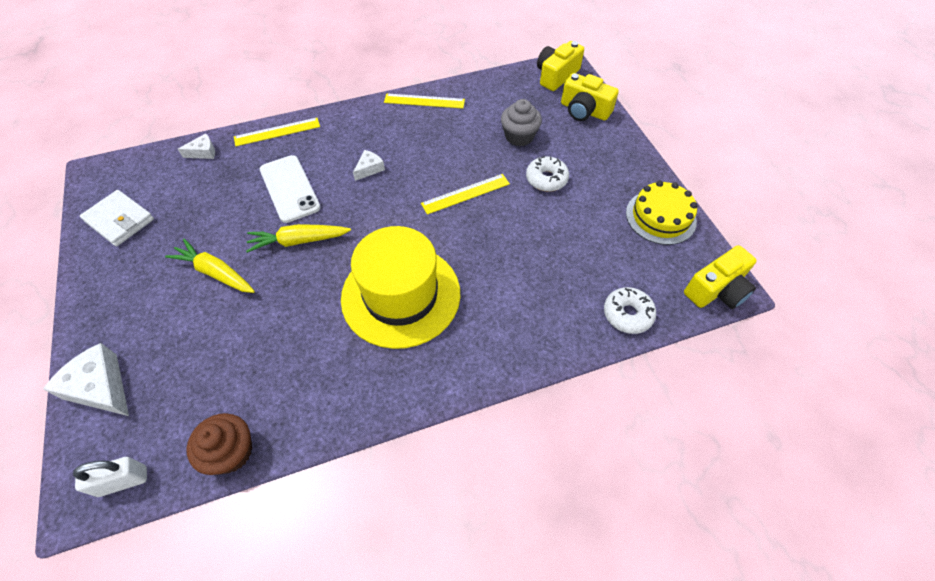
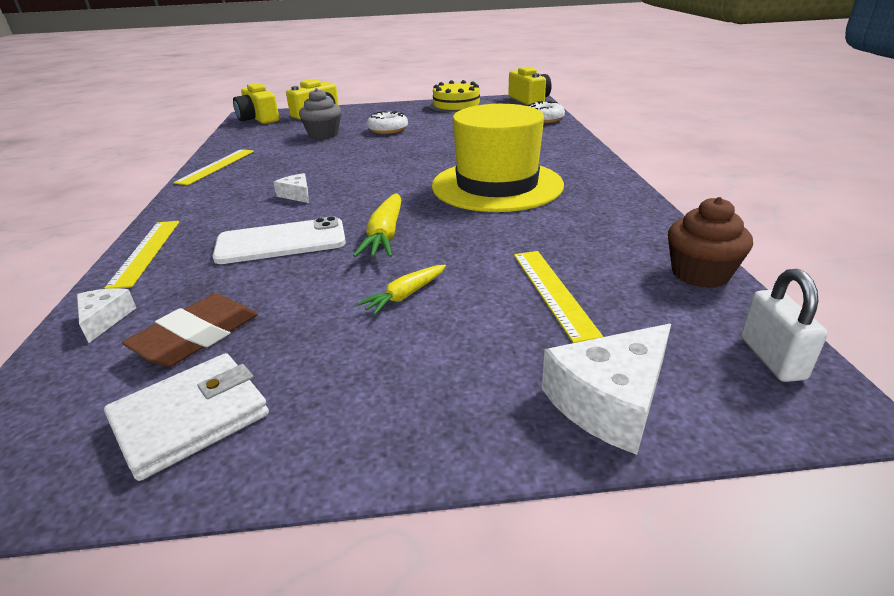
camera: 75 degrees left, 25 degrees down
yellow carrot [165,239,255,293] -> yellow carrot [357,265,446,315], size x0.63
yellow ruler [421,174,510,215] -> yellow ruler moved to [514,251,603,343]
none -> brown eraser [122,294,258,367]

